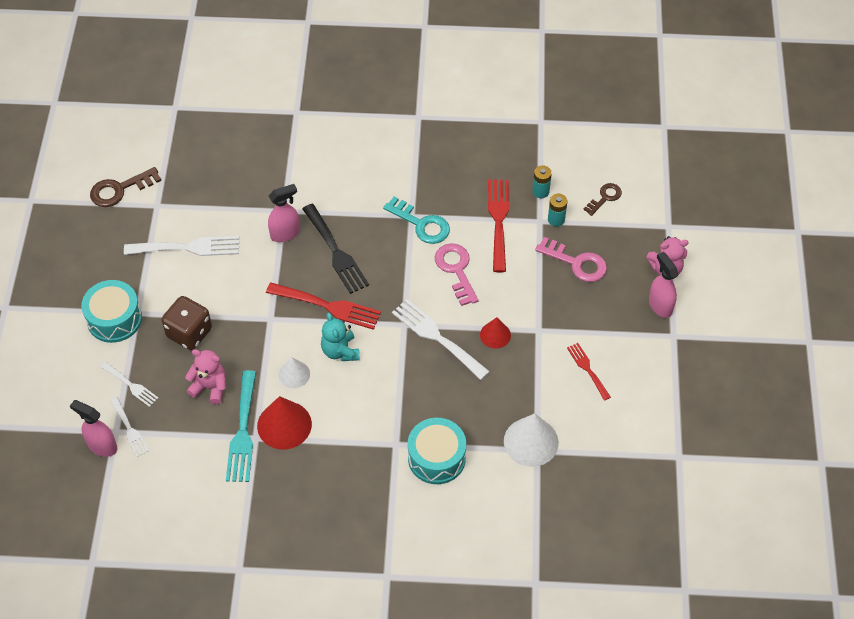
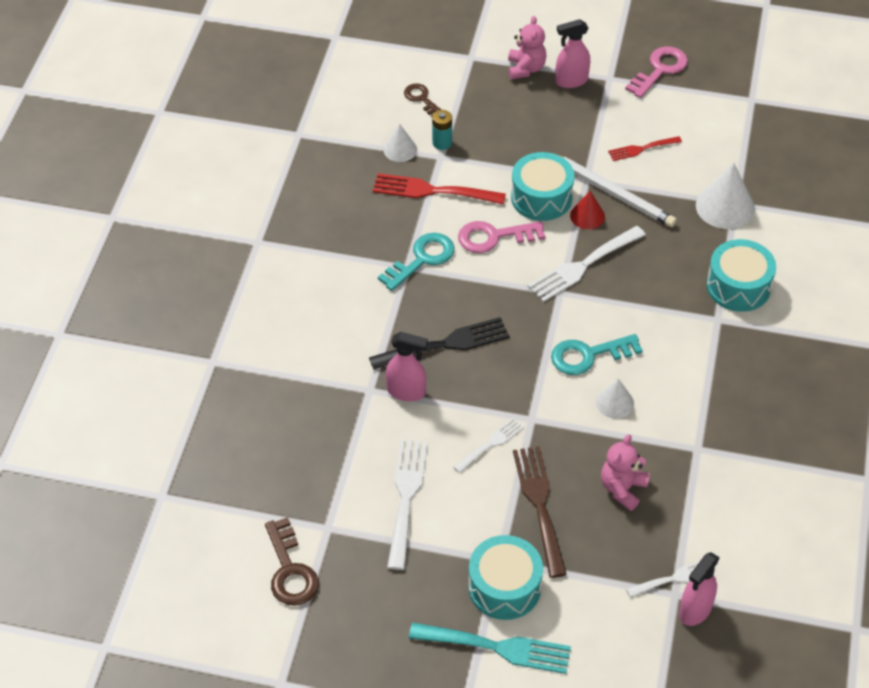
camera: 80 degrees left, 5 degrees down
white fork [101,362,158,407] -> white fork moved to [453,418,524,473]
brown dice [162,296,212,350] -> brown fork [513,446,567,578]
turquoise fork [226,370,256,482] -> turquoise fork moved to [409,622,571,674]
red cone [257,396,312,450] -> none
red fork [266,282,381,330] -> none
pink spray bottle [268,184,300,242] -> pink spray bottle turned 120 degrees clockwise [386,332,428,401]
turquoise teddy bear [321,313,359,361] -> turquoise key [551,334,643,375]
turquoise battery [532,166,552,198] -> white cone [383,124,417,162]
pink key [535,237,607,282] -> pink key moved to [625,46,688,98]
none -> turquoise drum [511,152,574,221]
none -> white pencil [548,152,677,227]

